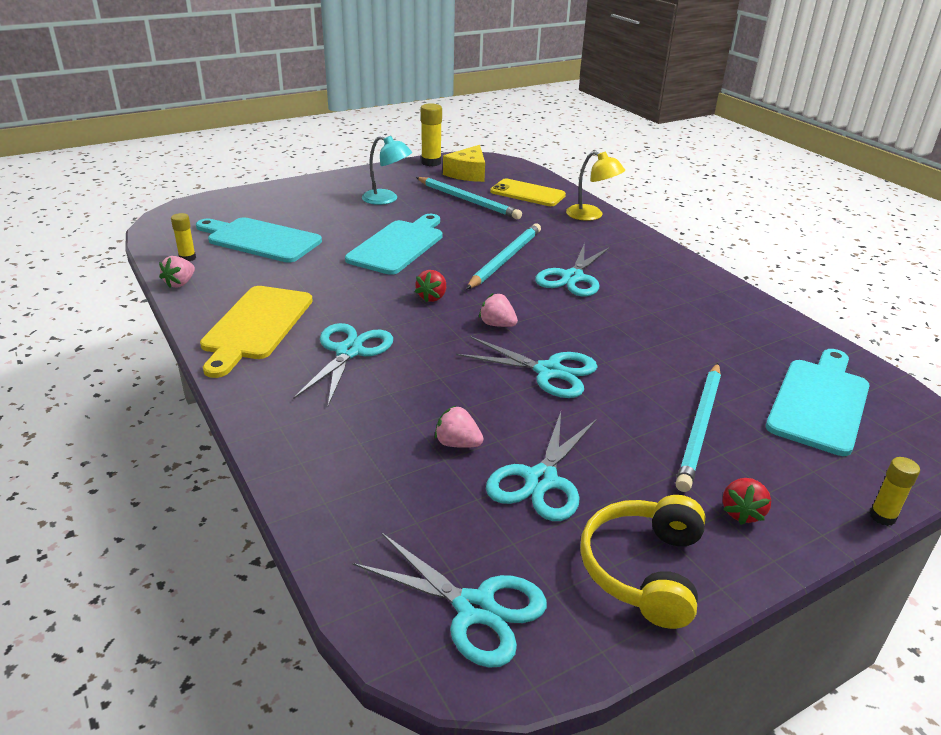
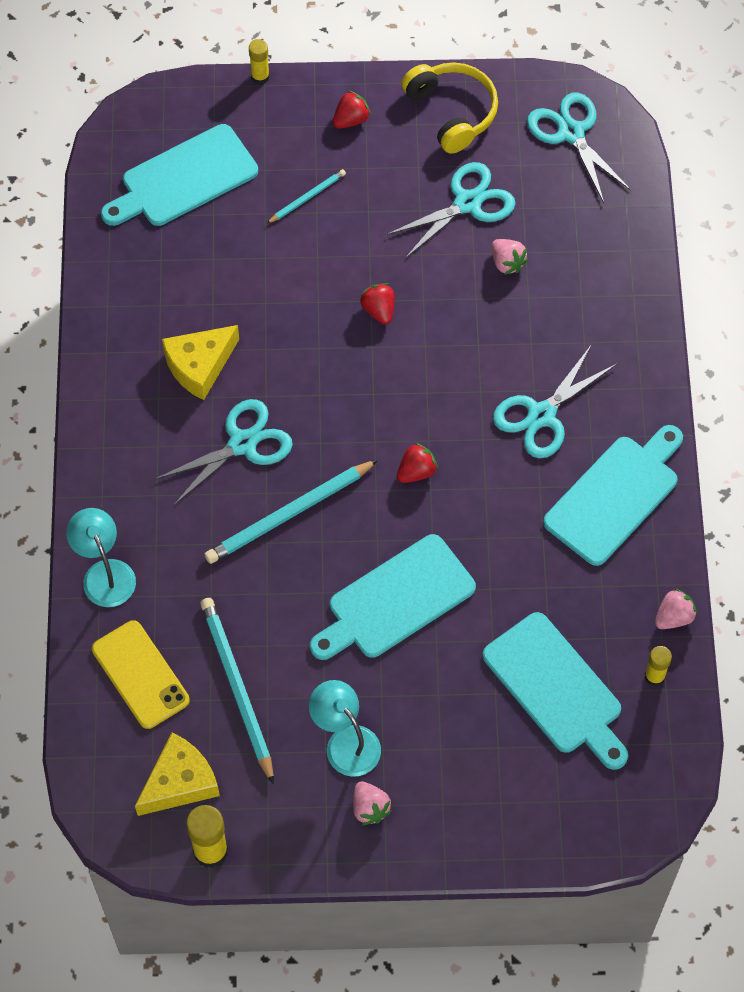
camera: 150 degrees left, 30 degrees up
yellow cutting board [200,286,313,378] -> turquoise cutting board [543,425,683,566]
turquoise scissors [456,336,598,398] -> red strawberry [360,283,395,325]
pink strawberry [479,293,518,327] -> pink strawberry moved to [353,782,392,825]
yellow lamp [566,151,625,221] -> turquoise lamp [66,508,136,607]
yellow headphones [580,495,705,629] -> yellow headphones turned 75 degrees counterclockwise [401,62,498,154]
turquoise pencil [676,363,721,492] -> turquoise pencil [267,169,346,224], size x0.52
none -> yellow cheese [162,325,239,400]

